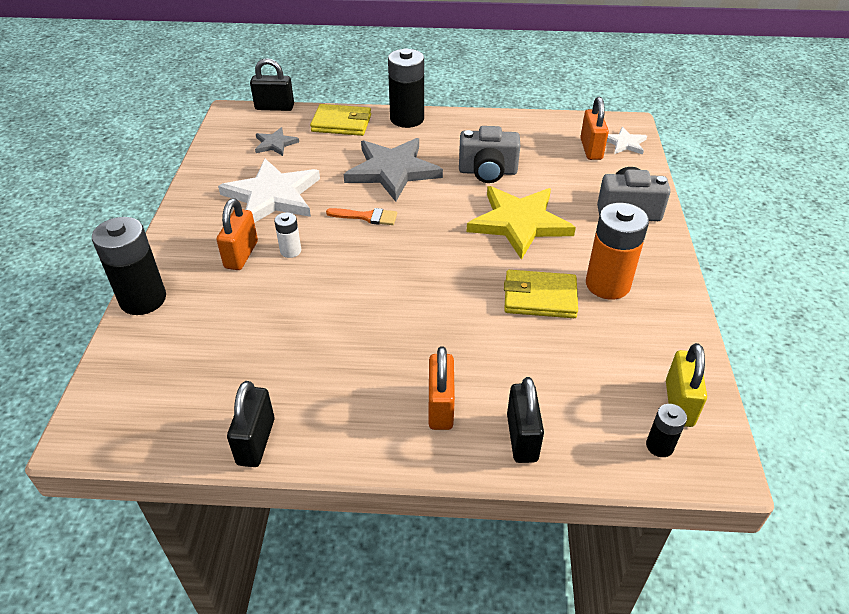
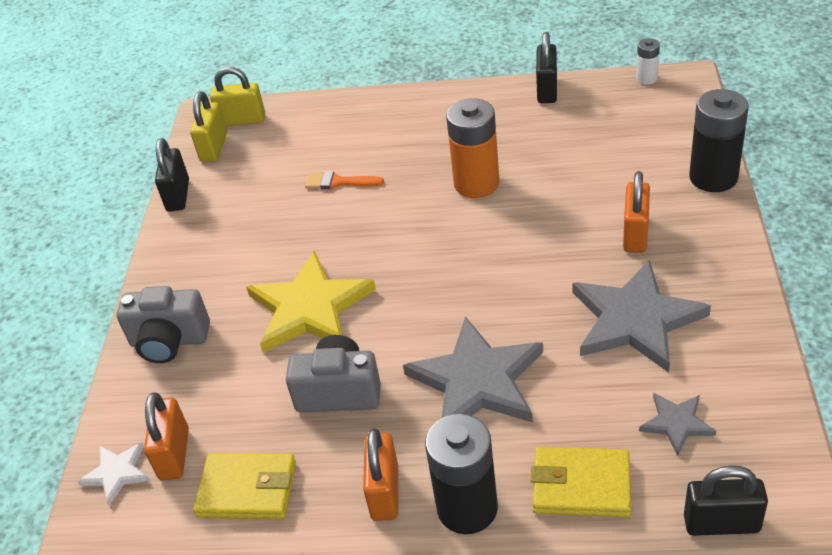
camera: 175 degrees left, 0 degrees up
white star [218,159,320,223] -> grey star [572,260,711,373]
white battery [274,212,301,258] -> white battery moved to [636,38,660,85]
orange brush [326,208,397,225] -> orange brush moved to [305,171,384,189]
orange padlock [428,346,455,430] -> orange padlock moved to [363,428,398,521]
yellow wallet [504,270,578,318] -> yellow wallet moved to [193,453,296,519]
black padlock [507,377,544,463] -> black padlock moved to [155,138,189,212]
orange battery [586,203,649,300] -> orange battery moved to [446,98,500,198]
black battery [646,404,687,457] -> yellow padlock [210,67,265,126]

